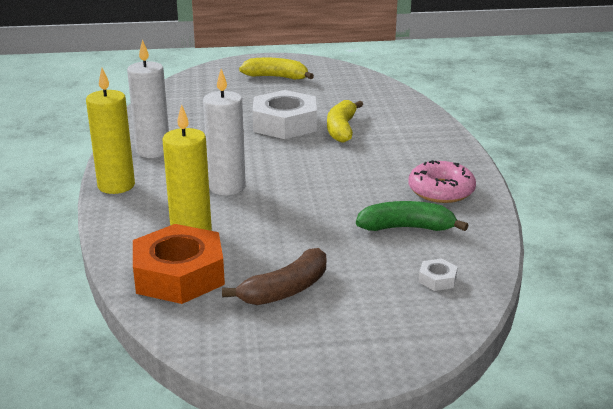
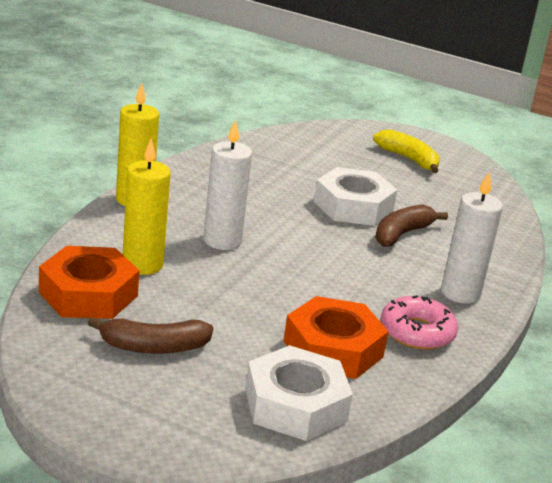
camera: 30 degrees right, 0 degrees up
white candle [127,39,169,158] -> white candle moved to [441,171,503,304]
yellow banana [327,100,363,143] -> brown banana [375,205,448,247]
green banana [356,201,469,231] -> orange nut [284,296,389,379]
white nut [419,259,458,291] -> white nut [245,345,353,441], size x2.47

